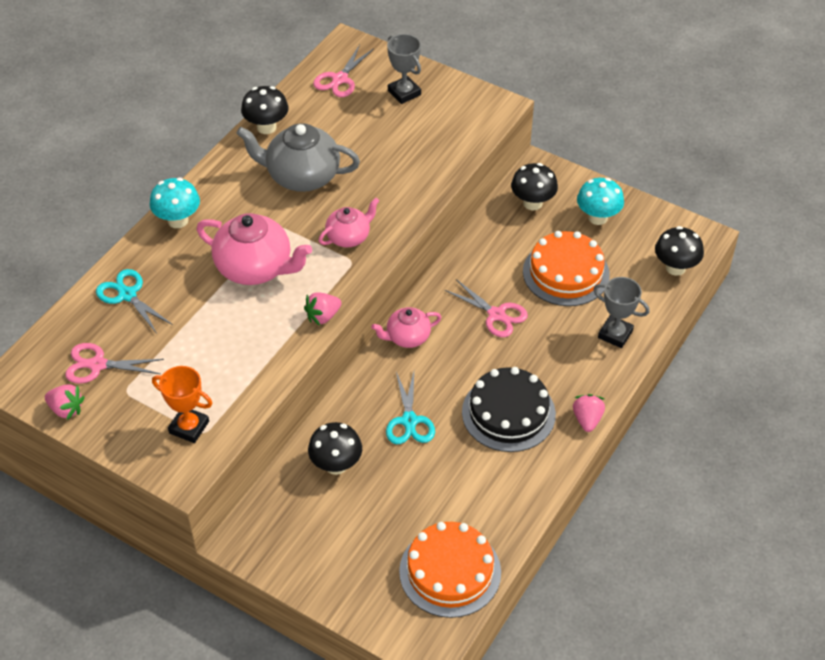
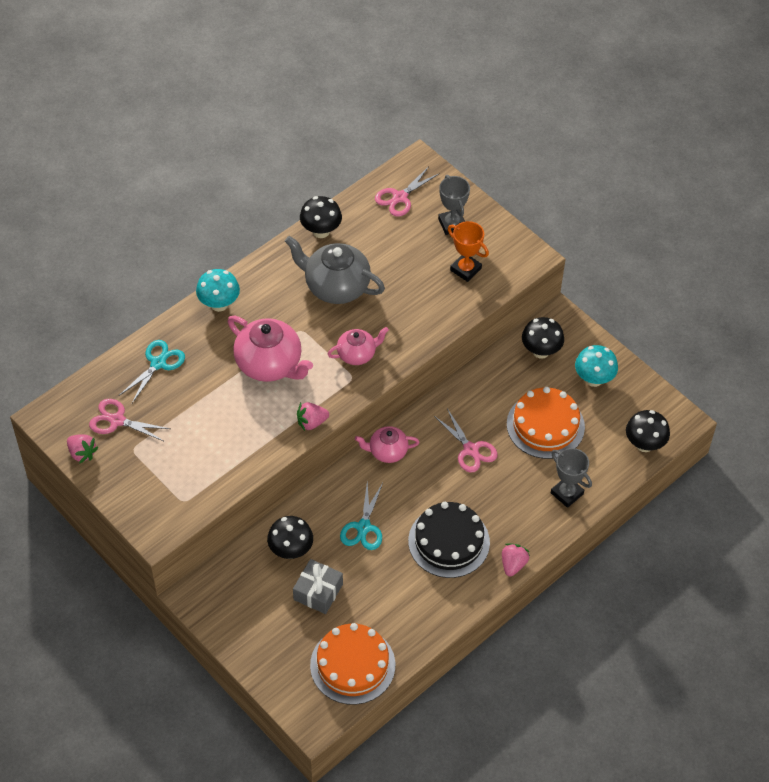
camera: 15 degrees right, 5 degrees up
turquoise scissors [96,269,173,334] -> turquoise scissors turned 60 degrees clockwise [120,340,185,403]
orange trophy [152,366,213,443] -> orange trophy moved to [448,221,489,282]
none -> grey gift [293,559,343,614]

